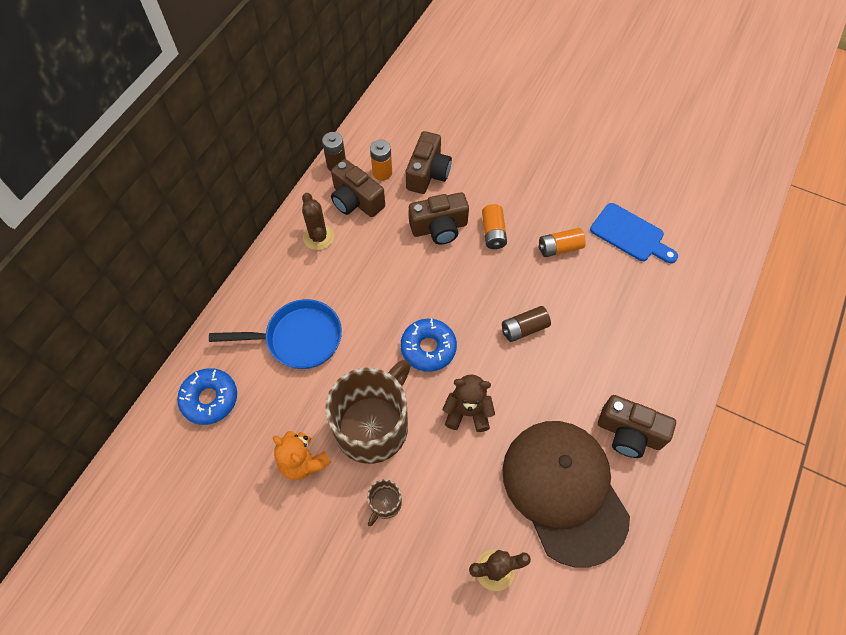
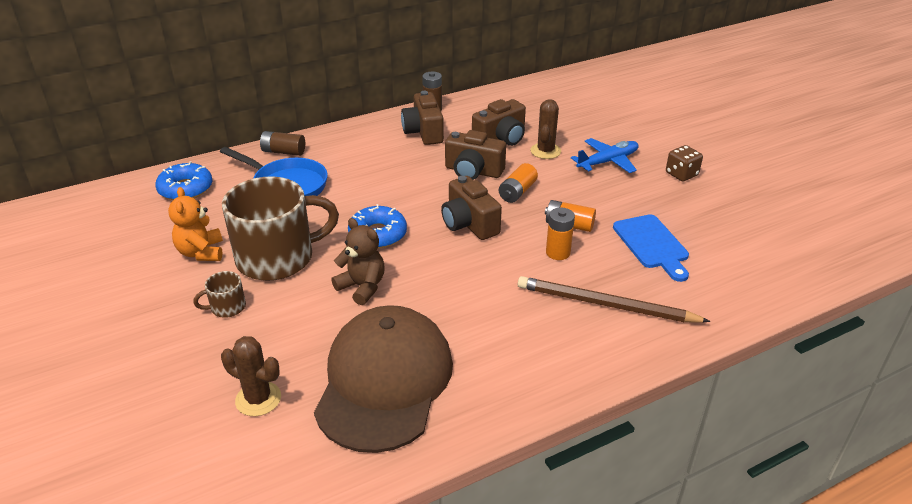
camera: 35 degrees right, 25 degrees down
brown cactus [302,193,334,250] -> brown cactus moved to [530,99,561,159]
orange battery [370,140,392,180] -> orange battery moved to [546,208,575,260]
brown battery [502,306,551,342] -> brown battery moved to [260,131,305,156]
brown camera [598,395,676,458] -> brown camera moved to [441,176,502,240]
none -> brown pencil [518,276,710,323]
none -> blue plane [571,138,639,173]
none -> brown dice [666,145,703,182]

